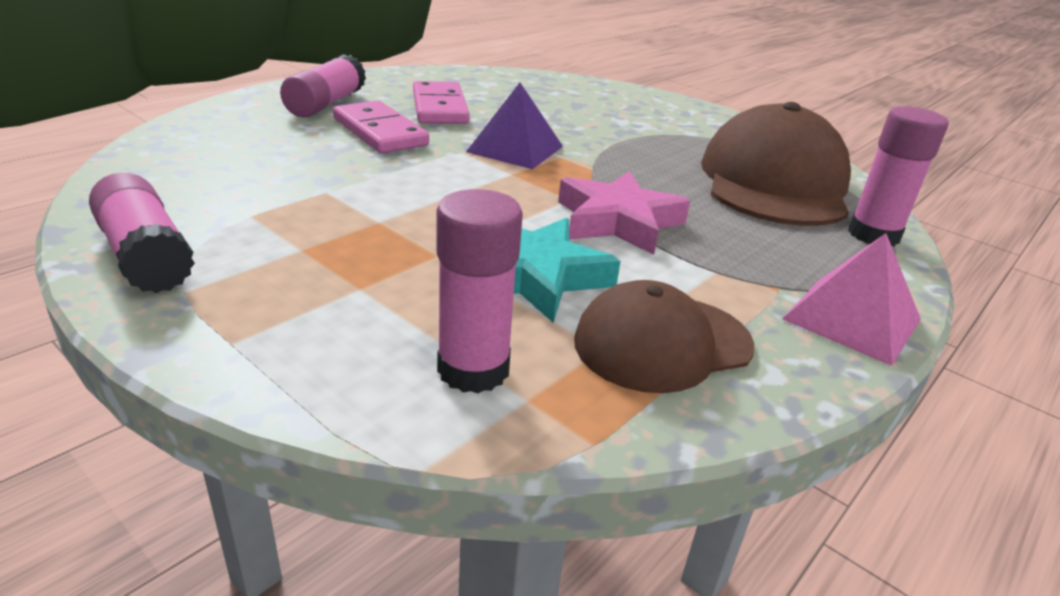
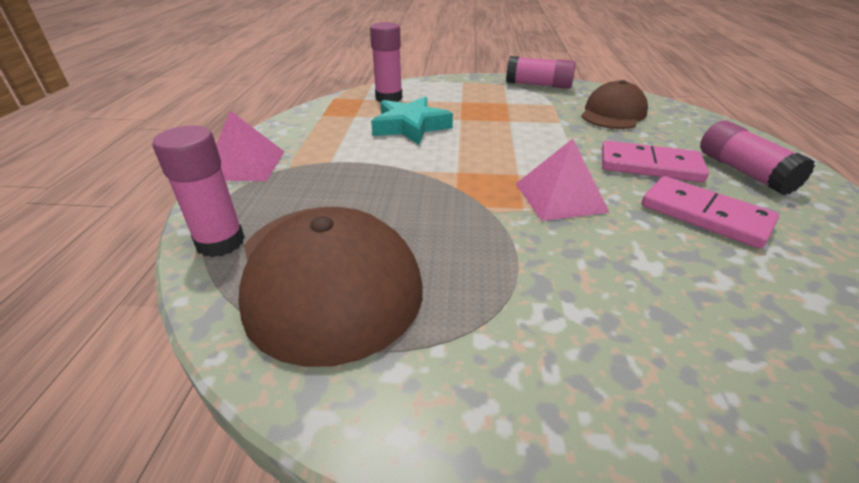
camera: 145 degrees right, 5 degrees up
purple pyramid [466,83,563,169] -> pink pyramid [516,139,609,221]
pink star [558,171,690,255] -> none
brown cap [574,280,754,393] -> brown cap moved to [581,80,648,129]

